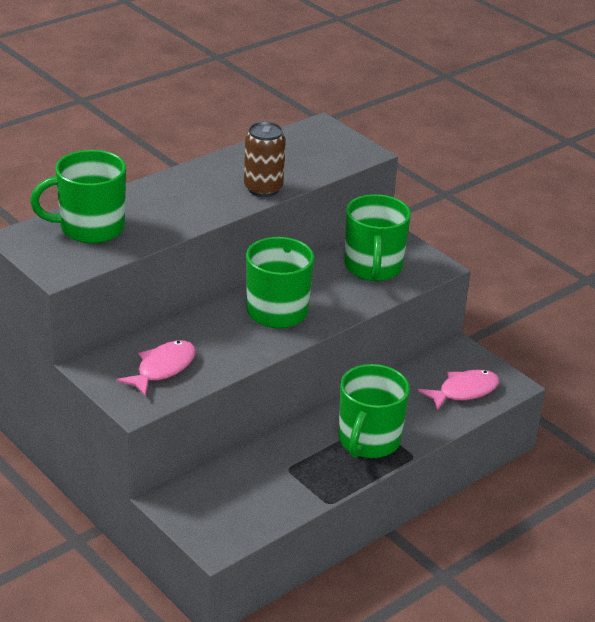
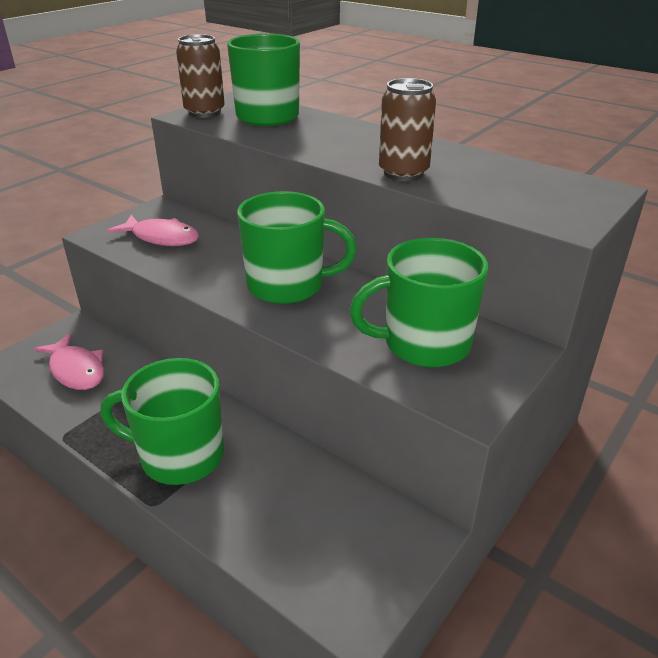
camera: 80 degrees right, 0 degrees up
pink fish [418,370,499,411] -> pink fish moved to [33,333,104,390]
none -> brown can [176,34,225,118]

